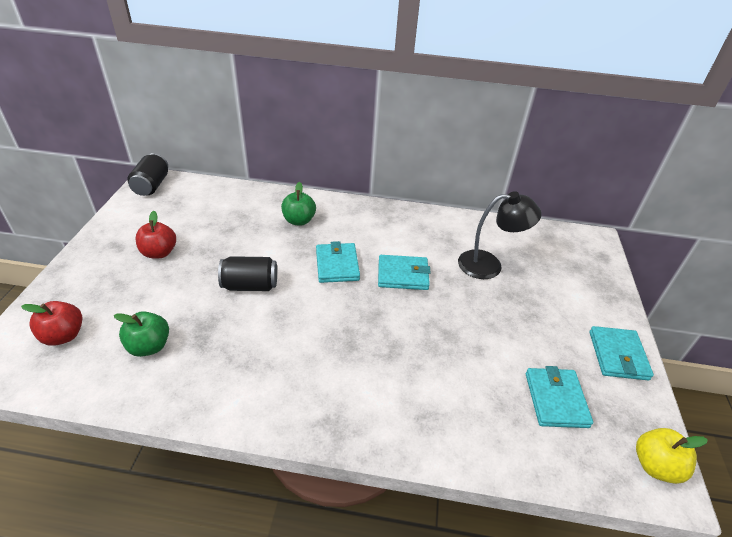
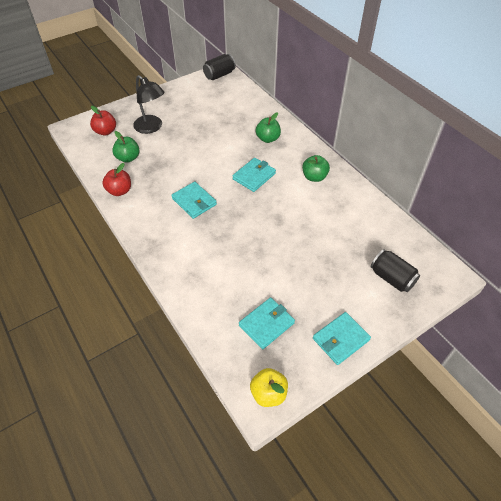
camera: 50 degrees right, 10 degrees up
red apple [135,211,176,259] -> red apple moved to [102,163,131,196]
black can [218,256,277,291] -> black can moved to [371,249,420,292]
turquoise wallet [378,255,431,290] -> turquoise wallet moved to [171,182,217,219]
black lamp [458,191,542,279] -> black lamp moved to [133,75,165,134]
none -> green apple [302,155,330,182]

